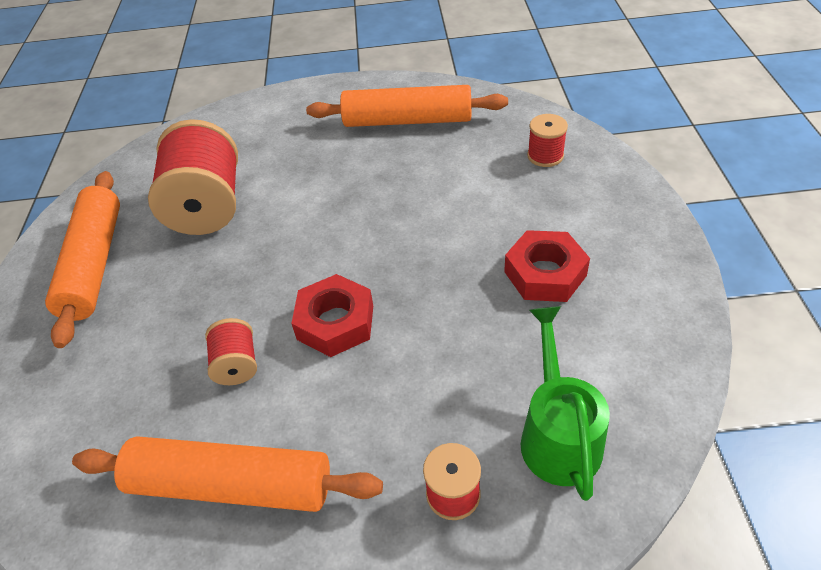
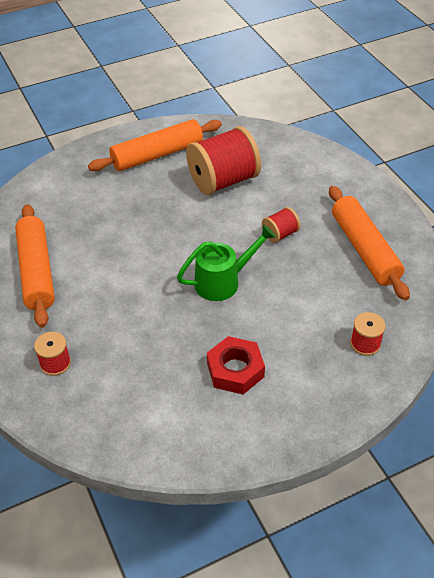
camera: 65 degrees right, 0 degrees up
red spool [205,318,257,385] -> red spool moved to [262,207,300,243]
red nut [291,274,373,357] -> none
green watering can [521,306,610,501] -> green watering can moved to [177,224,276,301]

